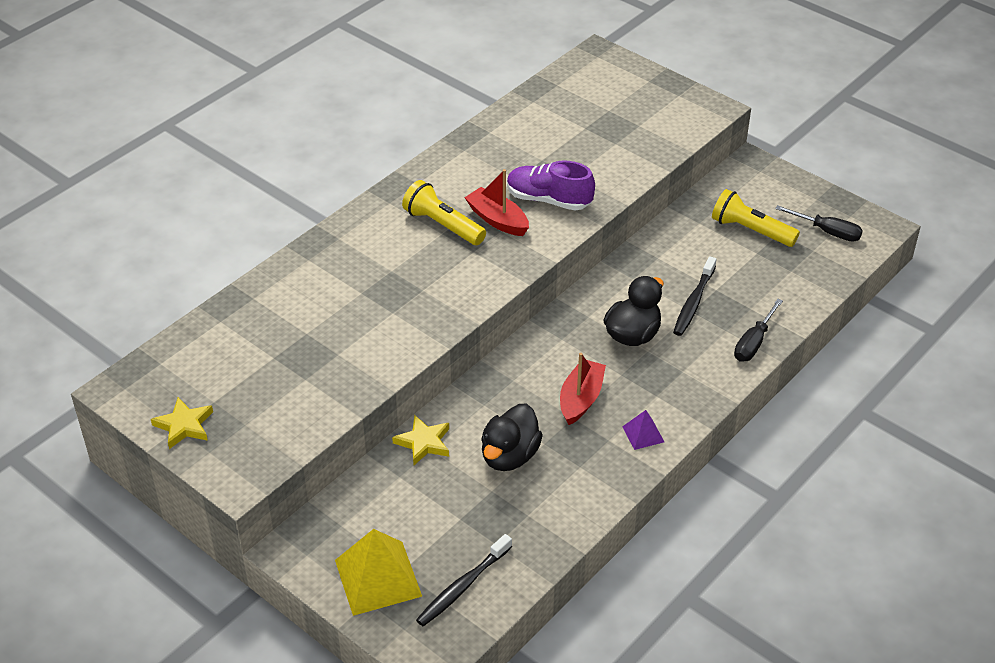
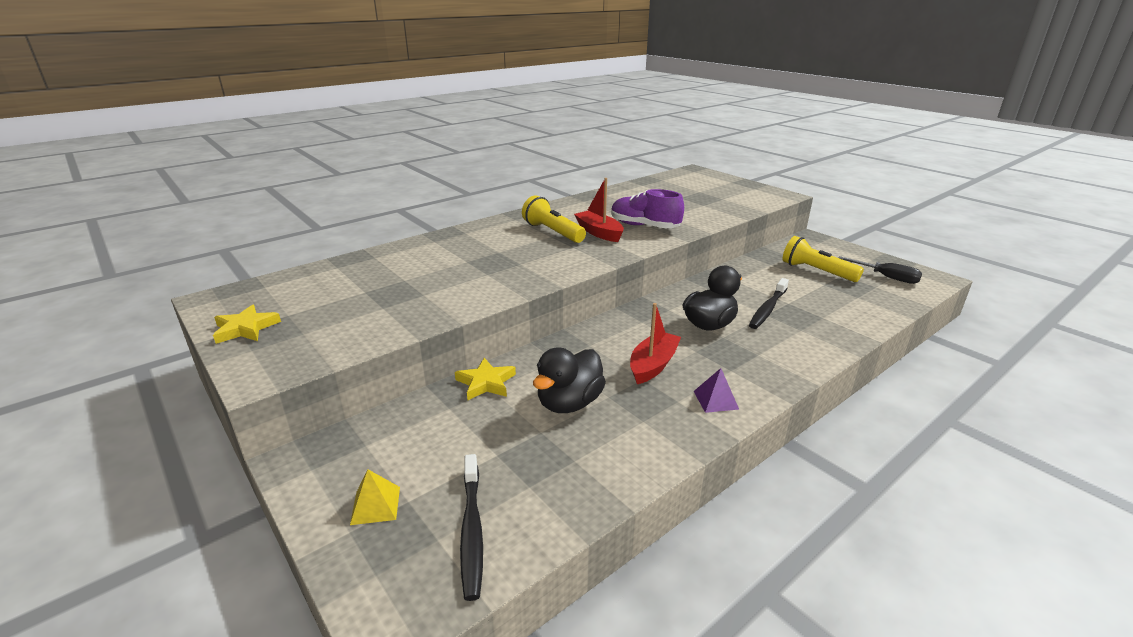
camera: 10 degrees right, 15 degrees down
yellow pyramid [335,529,422,616] -> yellow pyramid [350,470,400,525], size x0.50
black toothbrush [416,534,512,627] -> black toothbrush turned 60 degrees counterclockwise [460,454,483,601]
black screwdriver [734,299,783,362] -> none

